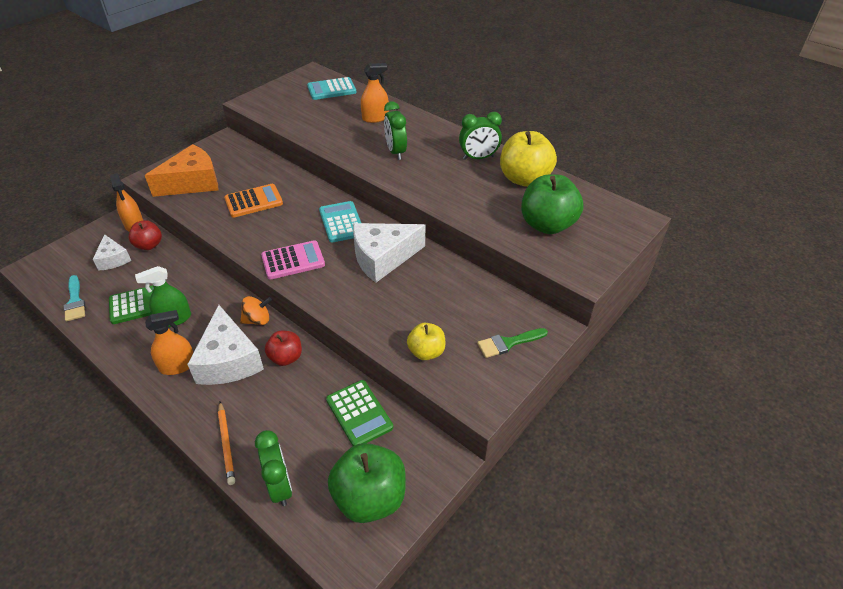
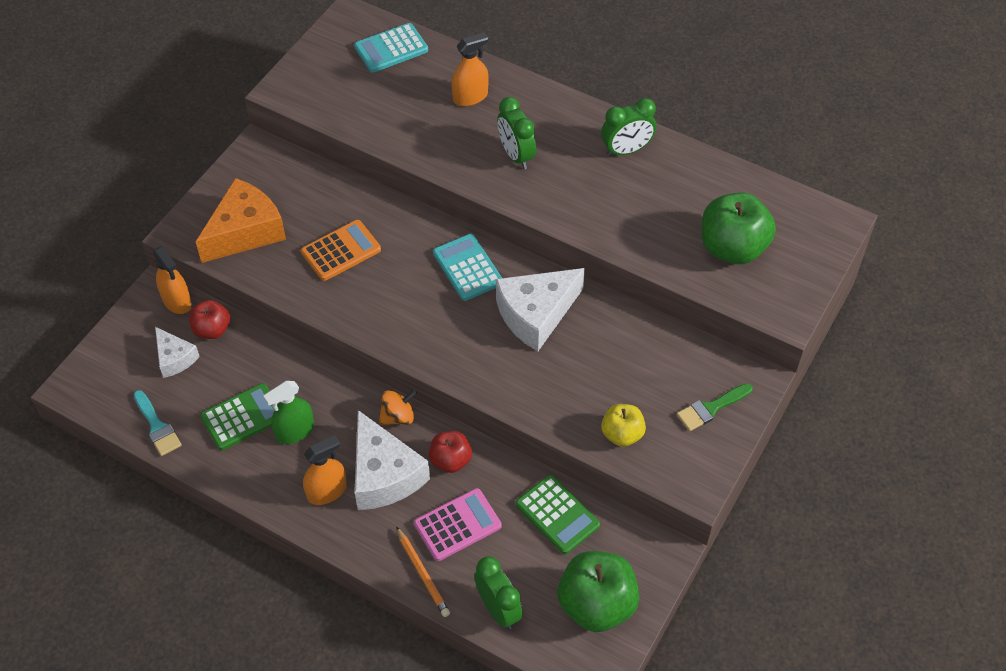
camera: 10 degrees left, 10 degrees up
pink calculator [261,240,325,280] -> pink calculator moved to [414,488,502,561]
yellow apple [500,131,557,187] -> none

